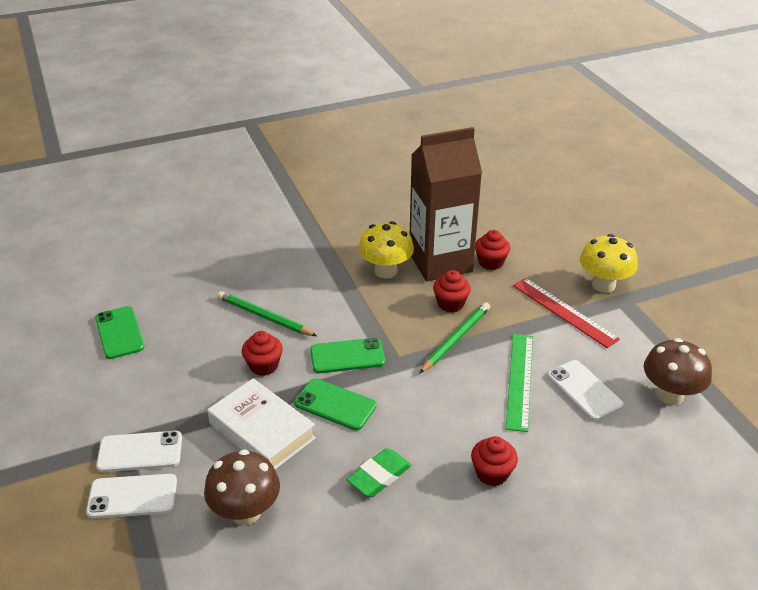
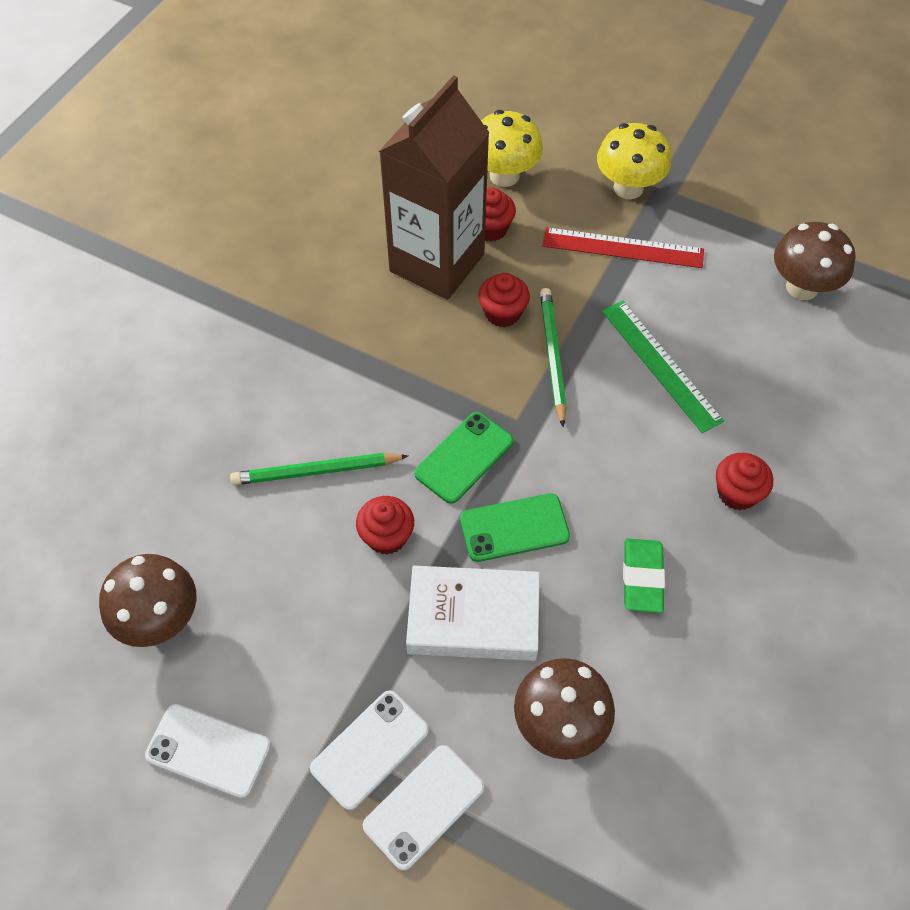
camera: 40 degrees left, 20 degrees up
green phone [95,306,145,359] -> brown mushroom [99,554,197,647]
yellow mushroom [358,221,414,279] -> yellow mushroom moved to [481,110,543,187]
white phone [547,360,623,421] -> white phone moved to [145,704,271,798]

